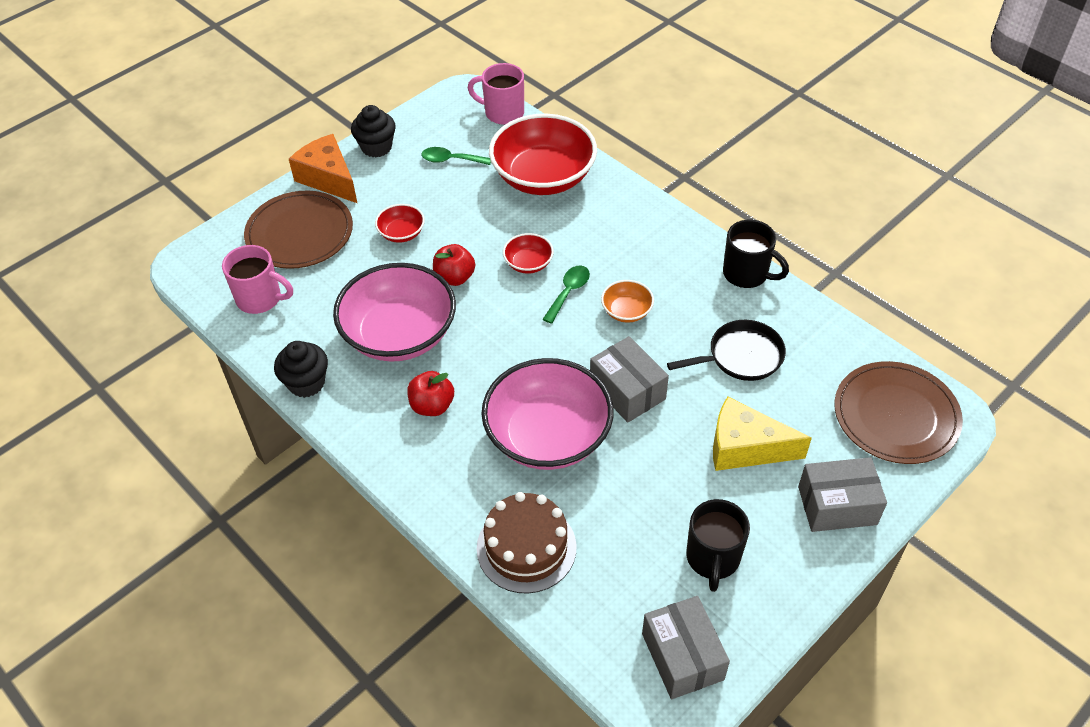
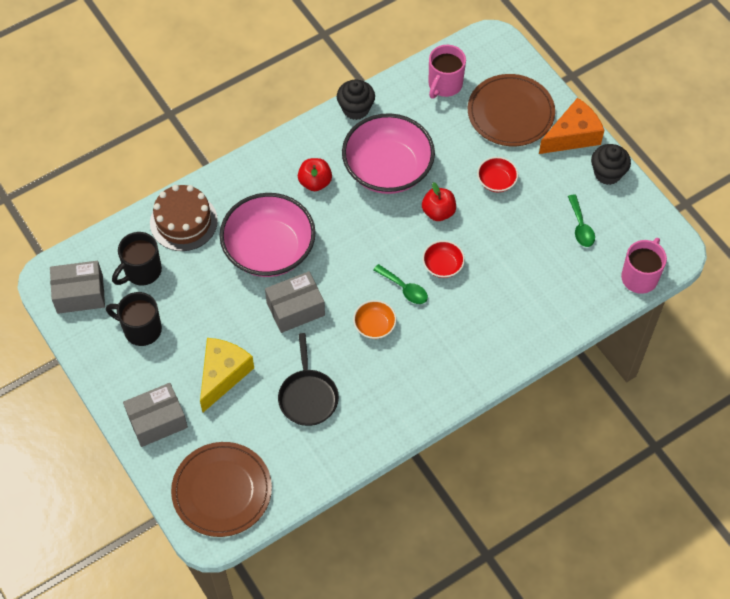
camera: 100 degrees right, 10 degrees up
green spoon [421,147,491,165] -> green spoon turned 150 degrees clockwise [568,195,595,247]
red bowl [489,114,597,195] -> none
black mug [723,220,789,288] -> black mug moved to [112,232,162,285]
grey box [798,457,887,532] -> grey box turned 60 degrees clockwise [123,383,188,447]

